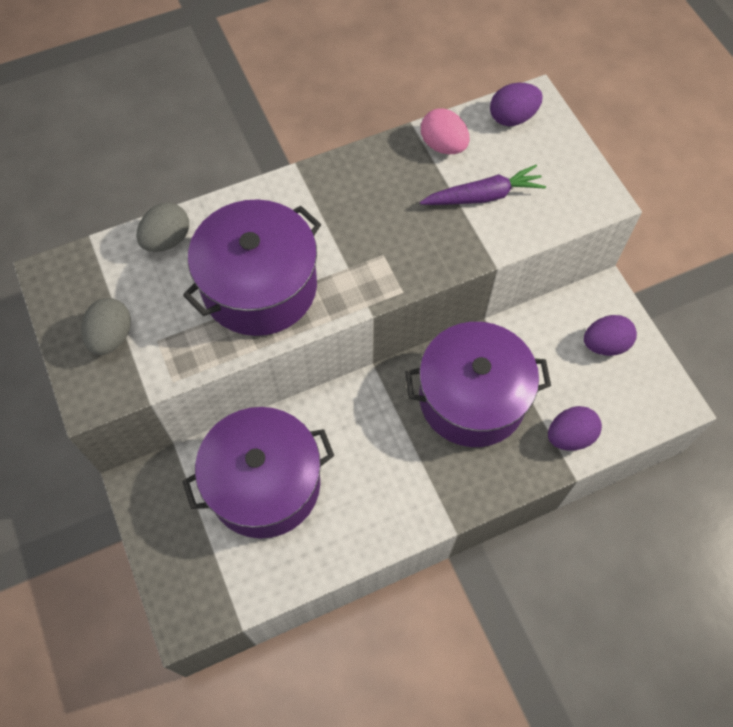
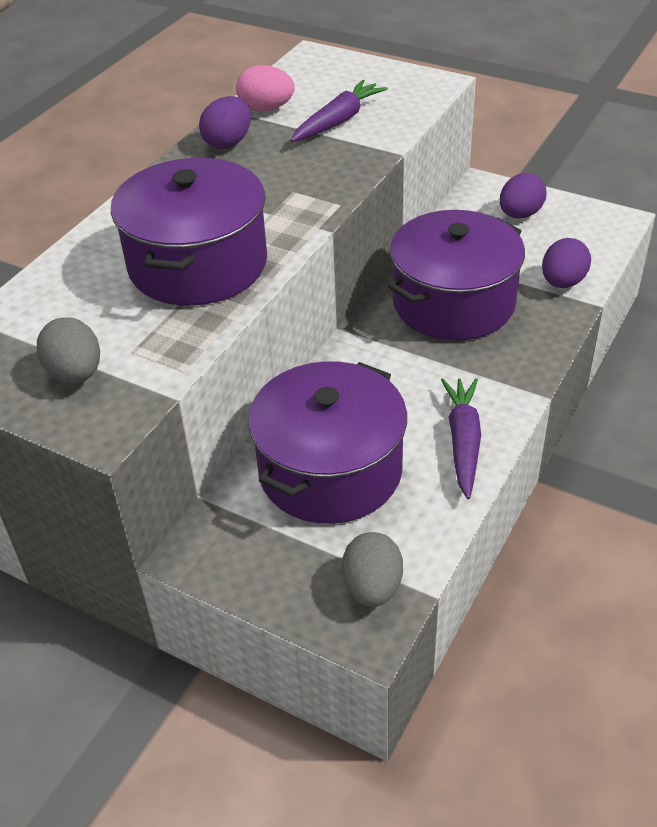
camera: 35 degrees left, 20 degrees down
grey egg [136,203,189,252] -> grey egg moved to [342,532,403,607]
purple egg [490,83,543,126] -> purple egg moved to [199,96,251,149]
none -> purple carrot [441,378,481,499]

